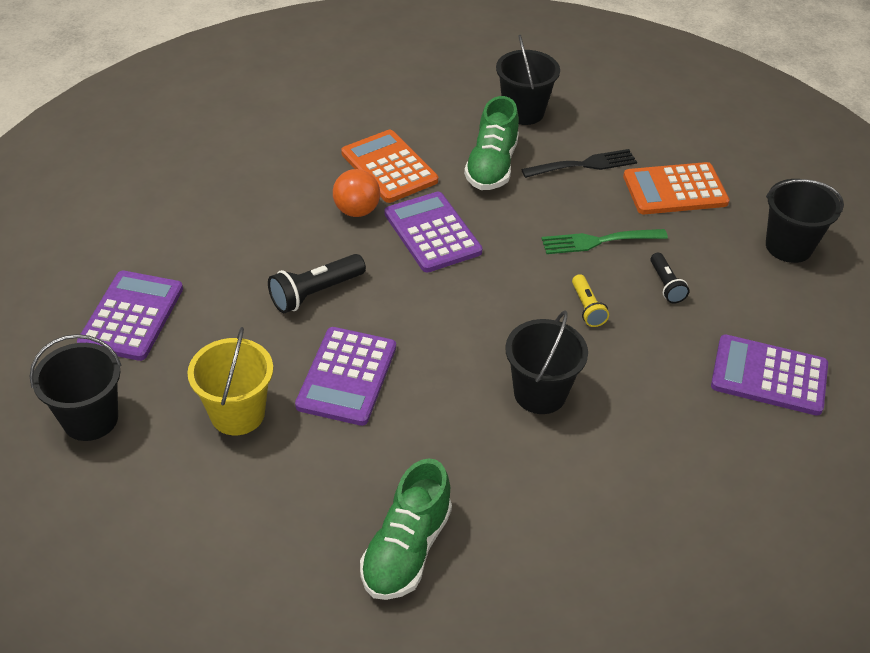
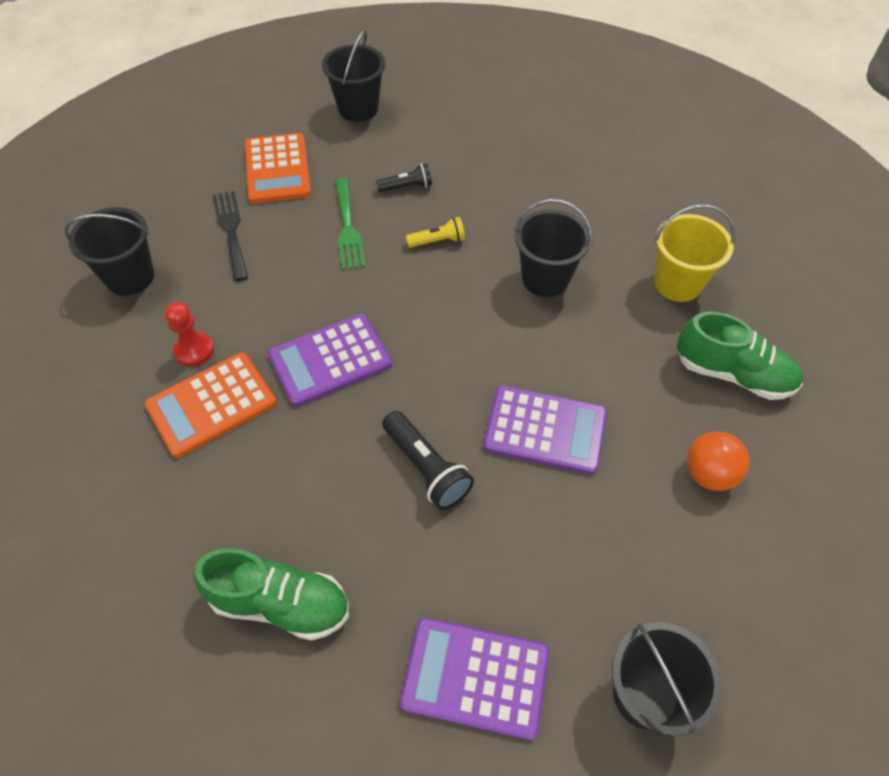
camera: 90 degrees left, 10 degrees up
yellow bucket [188,327,273,435] -> yellow bucket moved to [654,204,736,302]
orange ball [333,169,380,217] -> orange ball moved to [687,432,750,491]
green shoe [464,96,519,190] -> green shoe moved to [194,548,349,641]
purple calculator [711,334,828,416] -> none
none -> red pawn [165,302,214,366]

